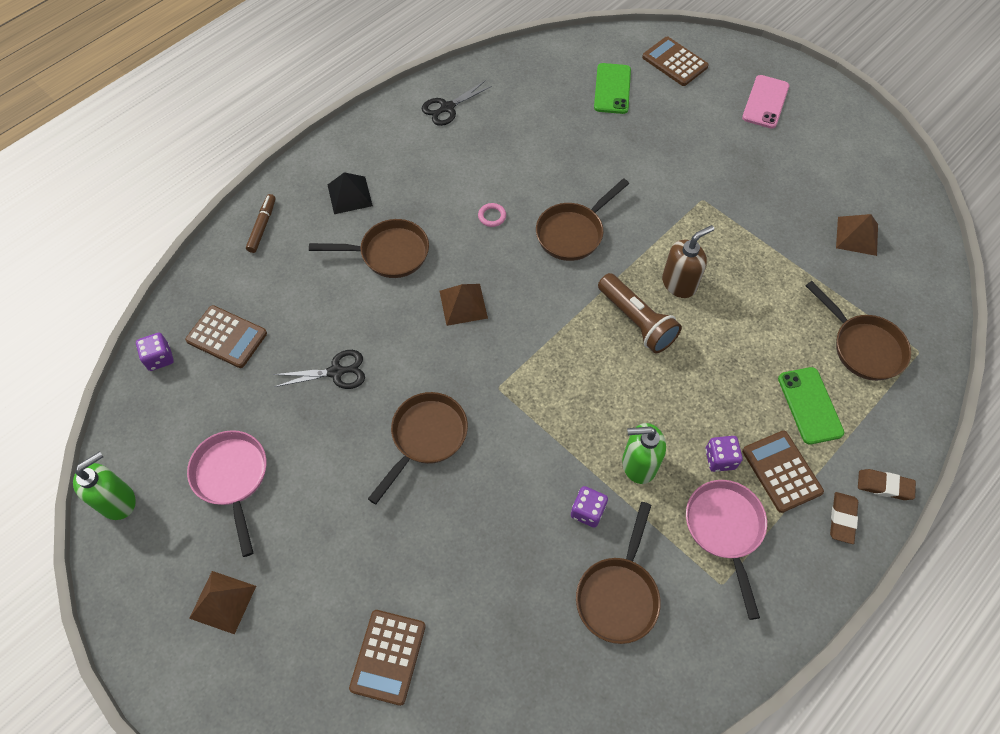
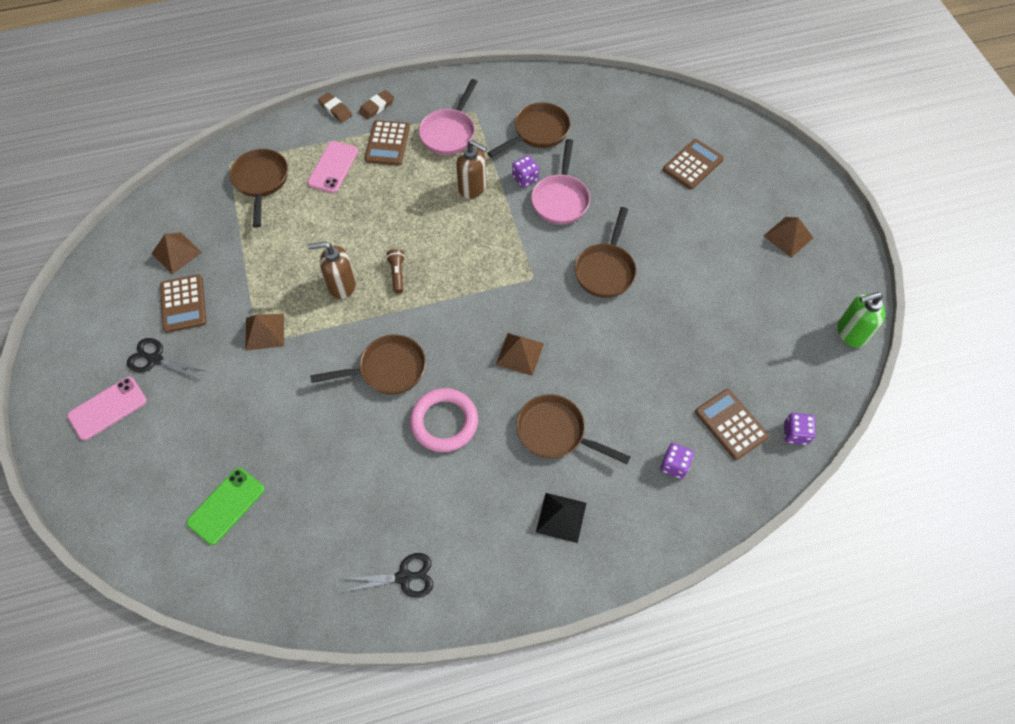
camera: 150 degrees left, 0 degrees up
pink pan [187,430,267,557] -> pink pan moved to [531,139,590,225]
brown marker [246,194,275,253] -> none
black scissors [273,350,365,389] -> black scissors moved to [127,338,205,380]
brown pan [368,392,468,505] -> brown pan turned 45 degrees counterclockwise [575,207,636,298]
pink ring [478,203,506,227] -> pink ring [410,388,478,452], size x2.36
brown flashlight [598,273,682,353] -> brown flashlight [386,249,405,294], size x0.54
green soap dispenser [622,423,666,484] -> brown soap dispenser [456,140,487,199]
brown calculator [642,36,709,86] -> brown calculator moved to [160,274,206,333]
purple dice [705,436,743,472] -> purple dice moved to [660,443,694,479]
green phone [778,367,844,445] -> pink phone [307,141,358,193]
none -> brown pyramid [245,314,284,351]

